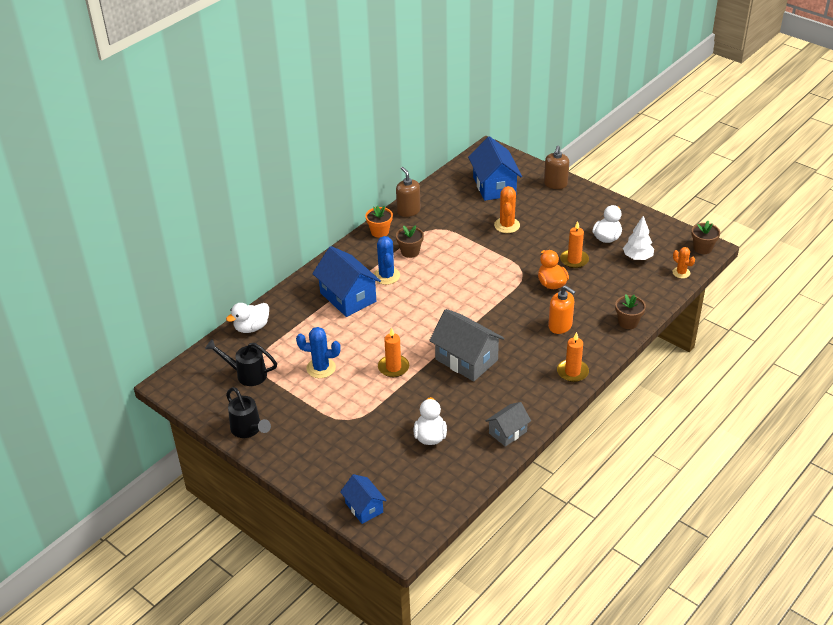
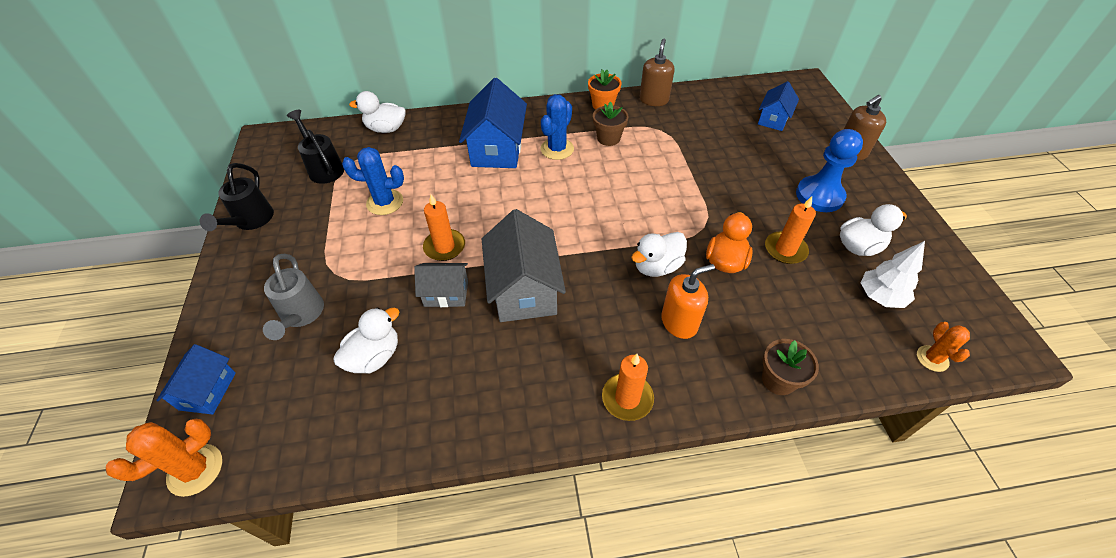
camera: 40 degrees right, 10 degrees up
blue cactus [296,327,341,378] -> blue cactus turned 45 degrees counterclockwise [342,147,404,215]
blue house [468,136,522,201] -> blue house [758,81,799,131], size x0.57
grey house [486,402,531,447] -> grey house moved to [414,263,468,307]
orange cactus [494,186,520,233] -> orange cactus moved to [106,419,222,497]
orange soap dispenser [548,285,576,334] -> orange soap dispenser turned 105 degrees counterclockwise [661,264,715,339]
brown flower pot [691,221,720,254] -> none
none -> grey watering can [263,254,324,340]
none -> white duck [631,232,687,277]
none -> blue pawn [796,129,863,212]

